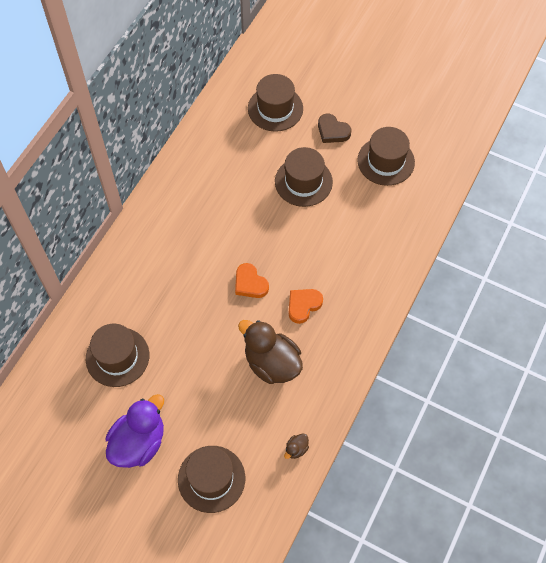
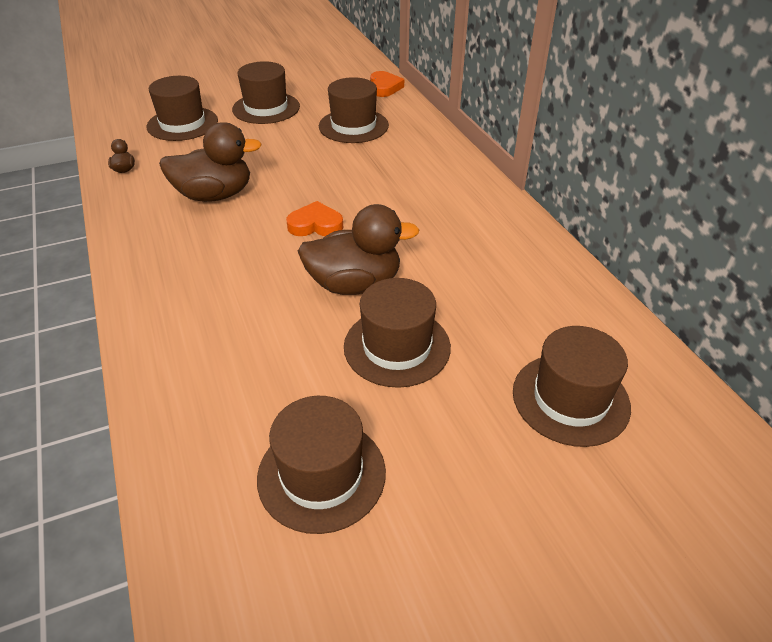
camera: 130 degrees right, 20 degrees down
purple duck [106,394,164,468] -> brown hat [232,61,300,124]
orange heart [289,289,323,324] -> orange heart moved to [370,71,404,97]
brown heart [318,114,351,143] -> none
none -> brown duck [298,204,419,295]

